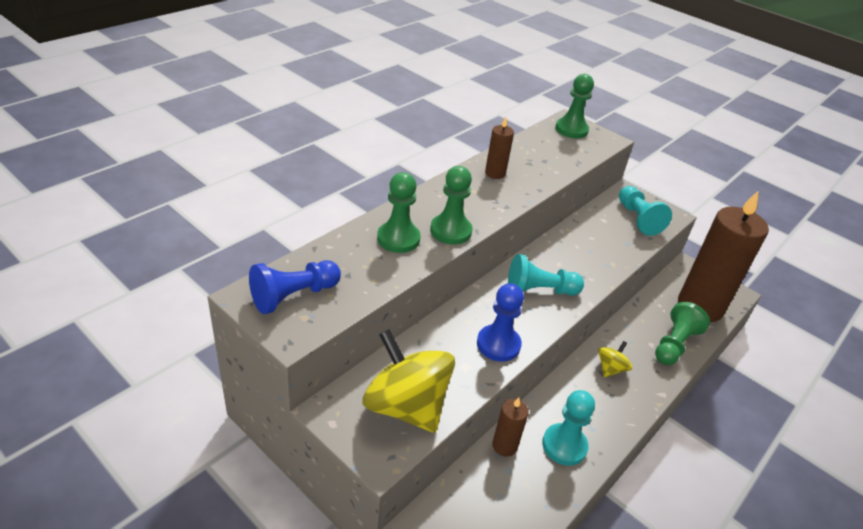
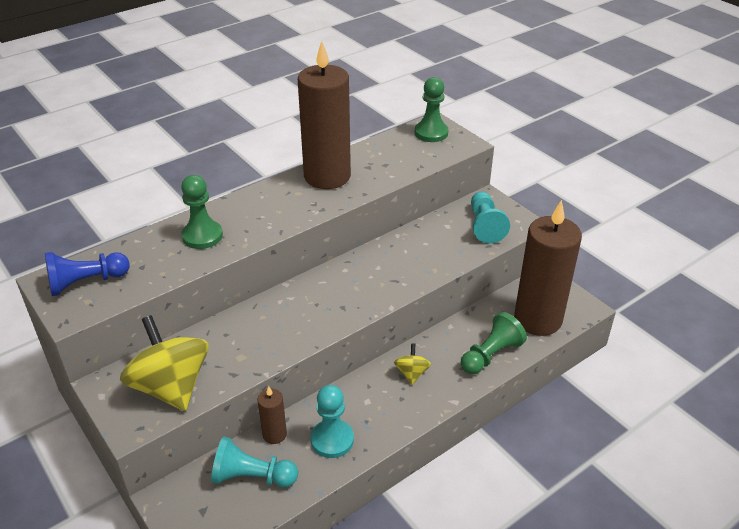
camera: 15 degrees right, 0 degrees up
green pawn [430,166,472,245] -> none
blue pawn [477,283,524,362] -> none
brown candle [485,117,514,179] -> brown candle [298,41,351,189], size x2.29
turquoise pawn [508,254,584,296] -> turquoise pawn moved to [211,437,298,487]
yellow spinning top [598,341,632,377] -> yellow spinning top turned 45 degrees counterclockwise [394,343,431,385]

